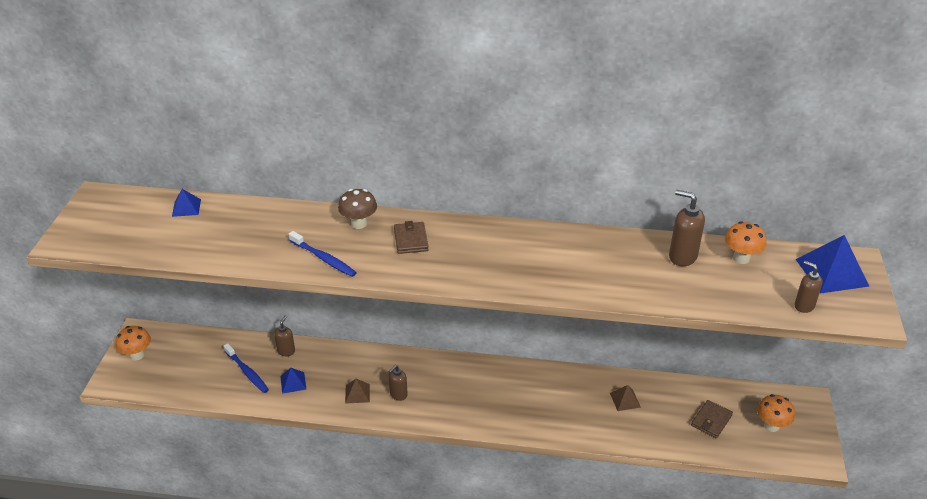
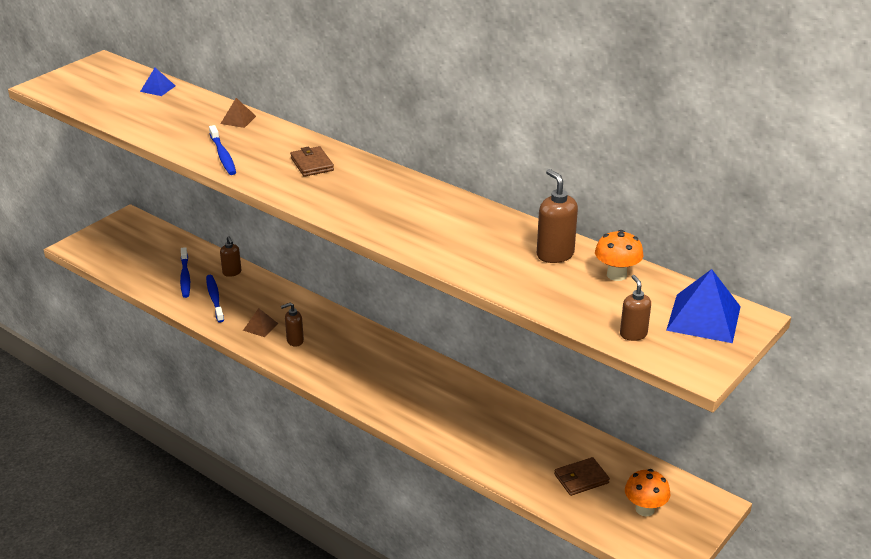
camera: 30 degrees right, 5 degrees down
orange mushroom [116,326,151,360] -> none
brown soap dispenser [274,315,295,356] -> brown soap dispenser turned 105 degrees clockwise [220,236,241,277]
blue pyramid [280,368,307,394] -> blue toothbrush [206,275,224,322]
brown mushroom [338,189,377,229] -> none
brown wallet [394,221,429,254] -> brown wallet turned 45 degrees counterclockwise [290,146,334,177]
brown pyramid [610,385,641,411] -> brown pyramid moved to [221,98,256,128]

